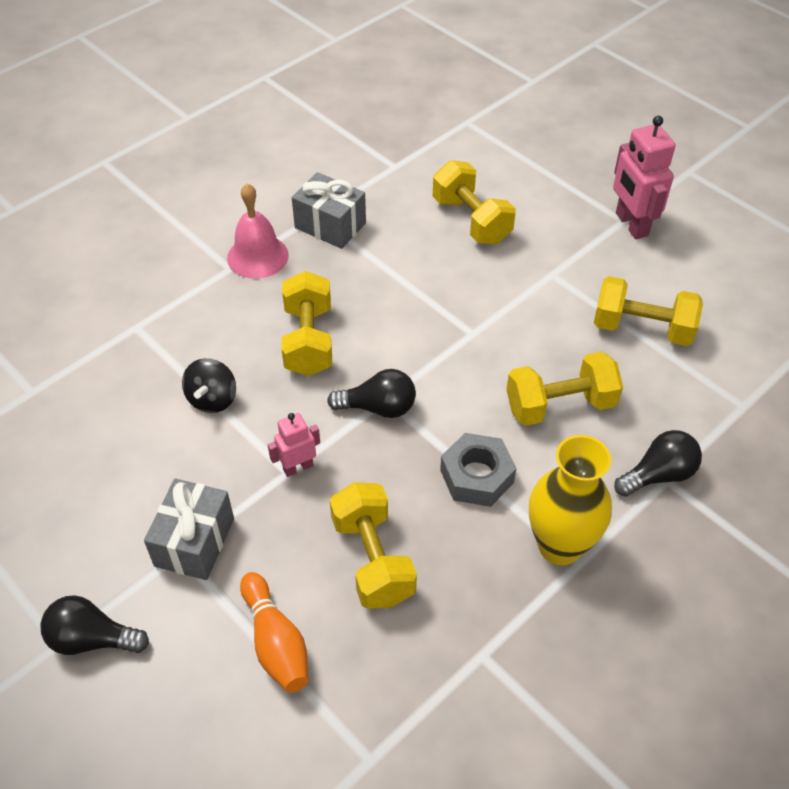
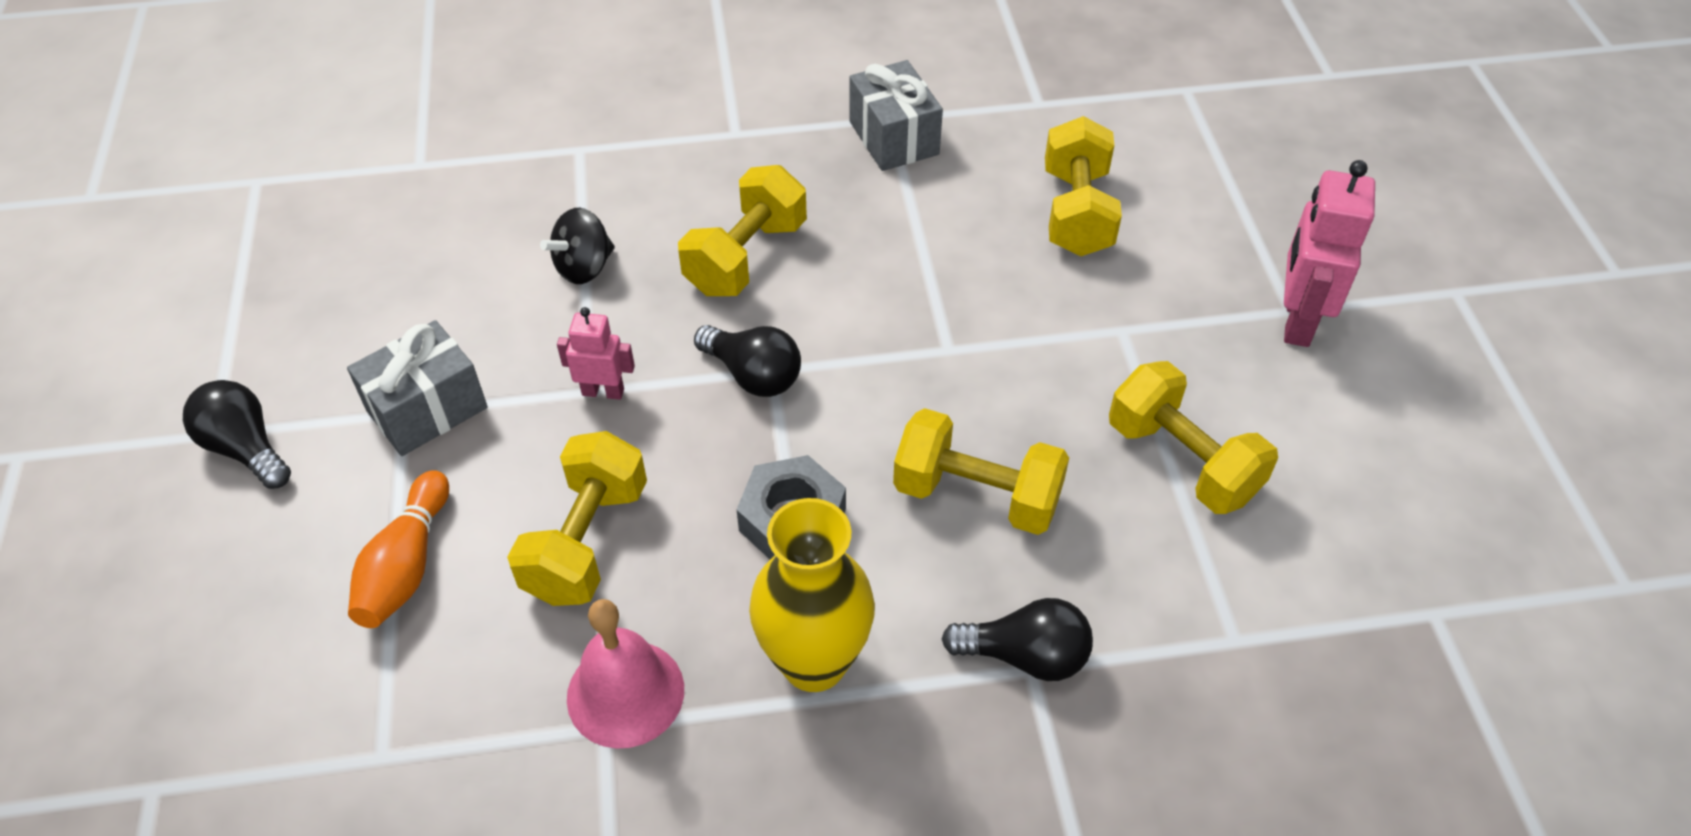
camera: 35 degrees right, 0 degrees up
pink bell [227,183,289,279] -> pink bell moved to [567,599,684,749]

